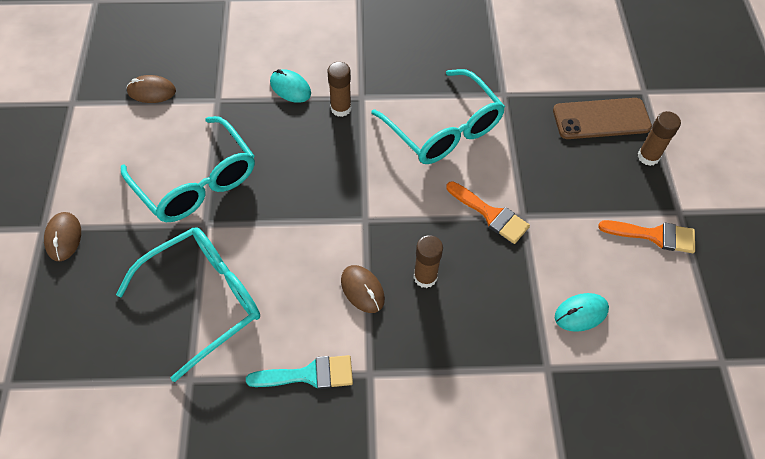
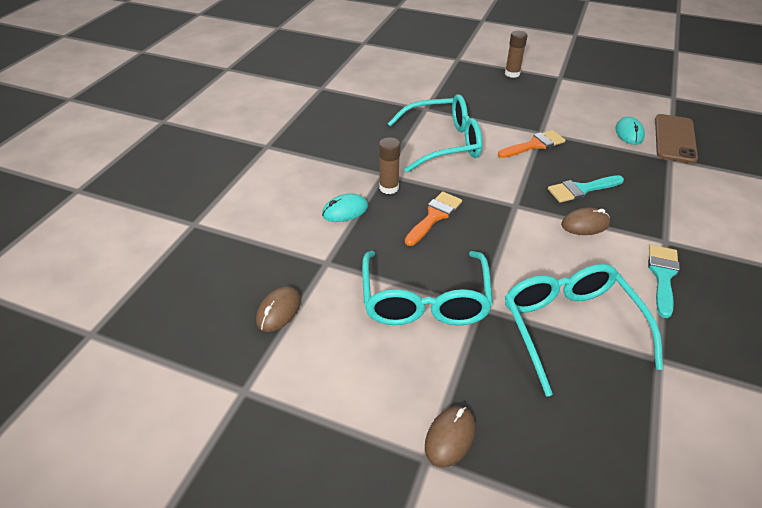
camera: 65 degrees left, 15 degrees down
brown mouse [44,212,81,261] -> brown mouse turned 75 degrees counterclockwise [425,406,475,467]
turquoise glasses [121,116,255,222] -> turquoise glasses turned 105 degrees clockwise [362,251,493,326]
brown glue stick [414,235,443,288] -> turquoise brush [548,175,624,203]
brown phone [553,98,652,139] -> brown phone moved to [655,114,698,164]
orange brush [598,220,695,253] -> orange brush moved to [405,191,462,246]

